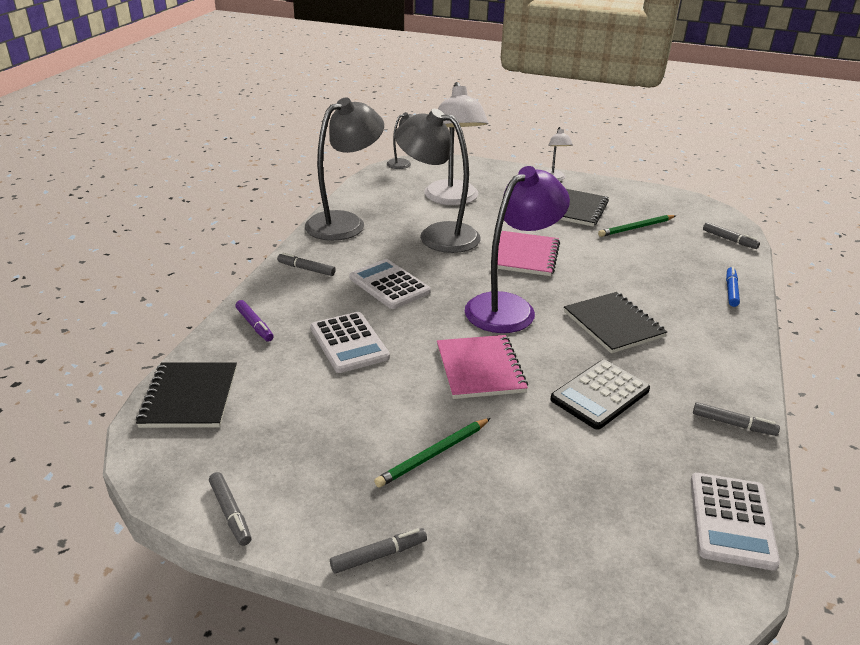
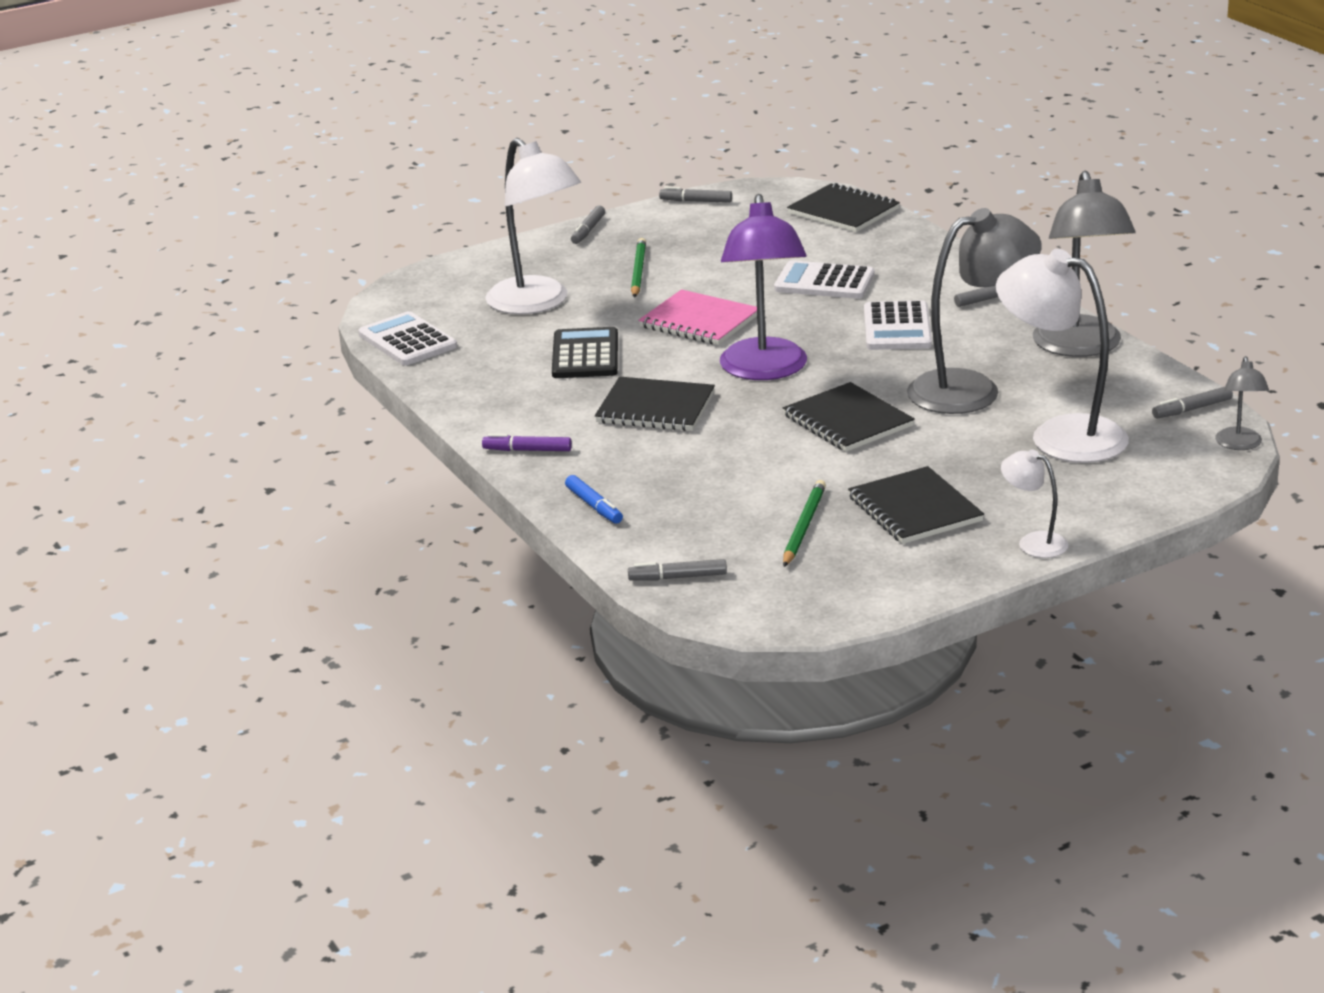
camera: 135 degrees right, 5 degrees down
purple marker [235,300,274,342] -> purple marker moved to [482,434,572,451]
white calculator [349,259,431,309] -> white calculator turned 90 degrees clockwise [864,300,932,350]
pink notebook [497,231,560,276] -> black notebook [783,382,915,452]
grey marker [693,402,780,436] -> grey marker moved to [1152,387,1233,418]
none -> white lamp [485,138,581,314]

